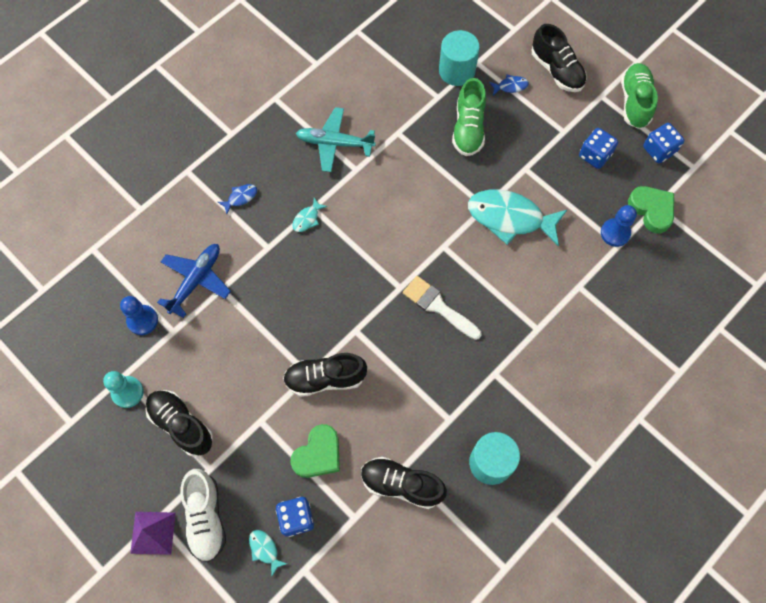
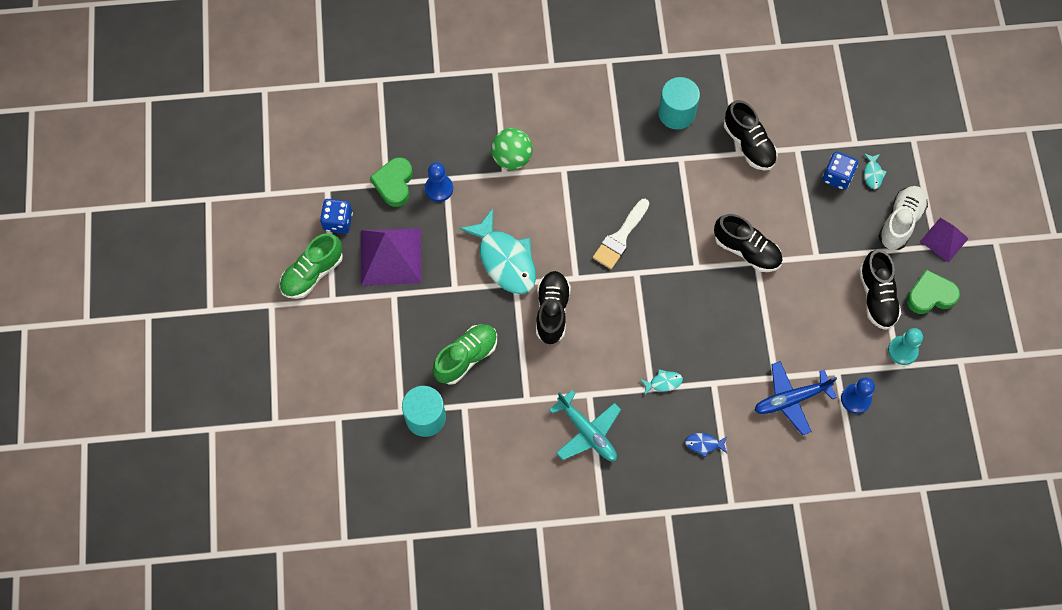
camera: 140 degrees left, 0 degrees up
green heart [290,424,340,478] -> green heart moved to [907,269,960,314]
white brush [403,276,481,340] -> white brush turned 45 degrees clockwise [593,199,649,269]
blue fish [489,75,529,95] -> none
black shoe [532,24,587,92] -> black shoe moved to [536,271,571,344]
blue dice [579,128,618,169] -> purple pyramid [361,228,421,286]
none -> green ball [491,128,533,170]

